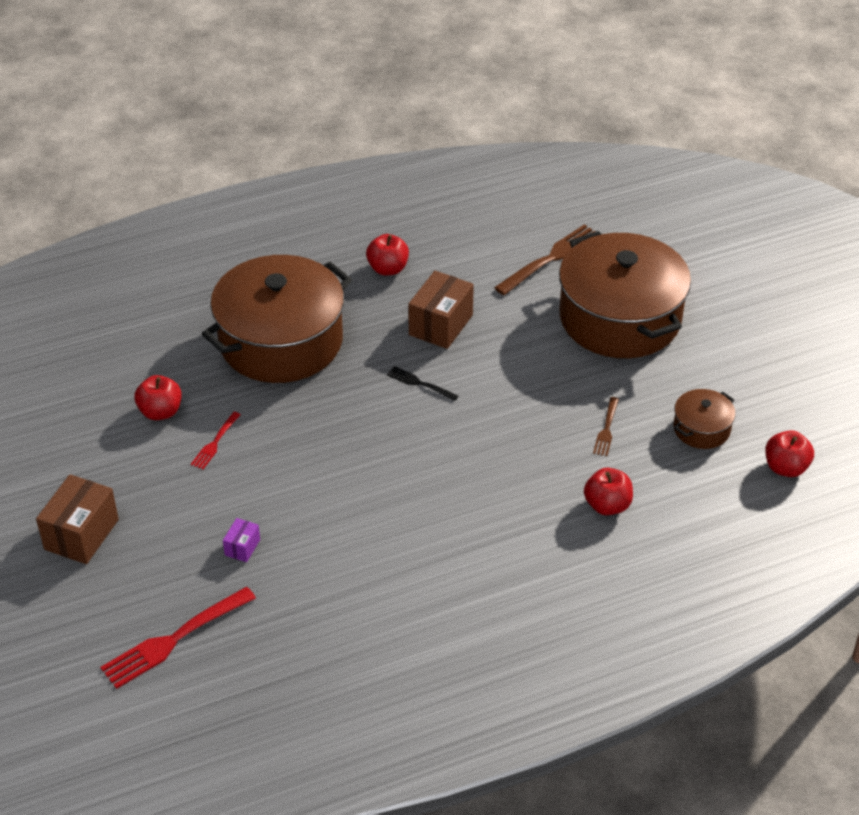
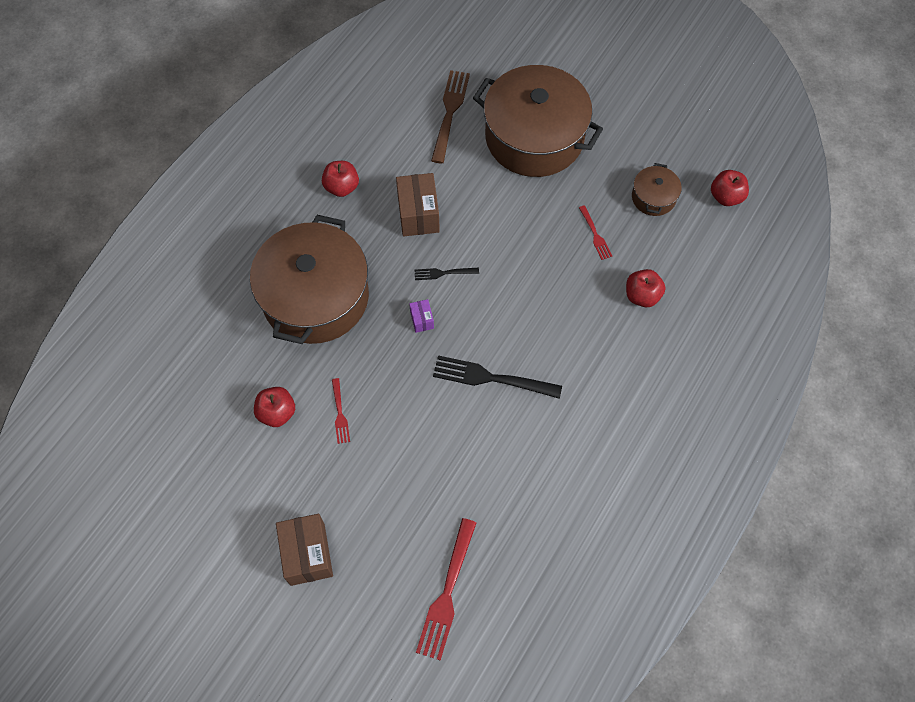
camera: 35 degrees left, 20 degrees up
purple box [223,518,260,562] -> purple box moved to [409,299,434,333]
brown fork [593,397,619,456] -> red fork [579,205,612,260]
none -> black fork [433,355,562,399]

